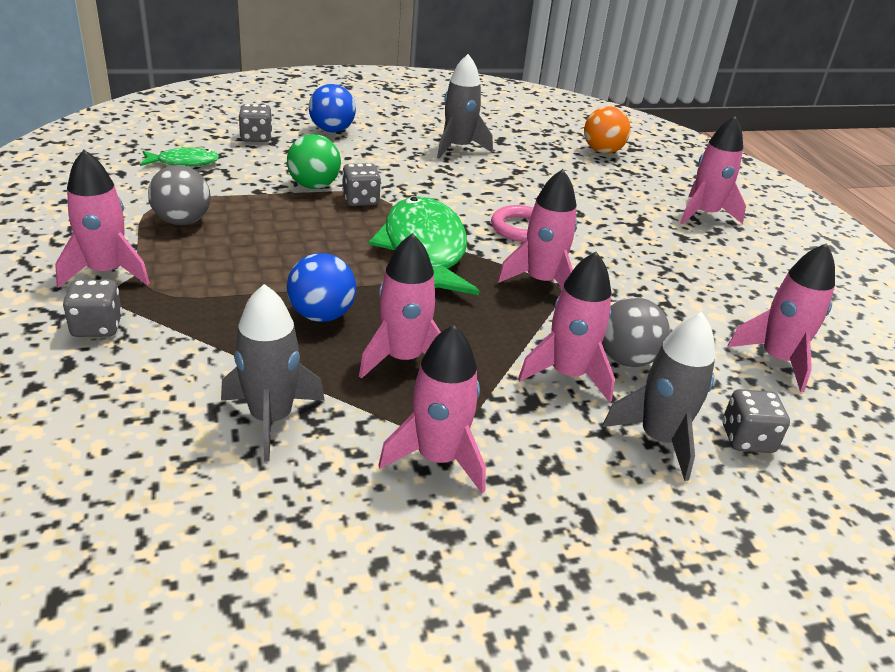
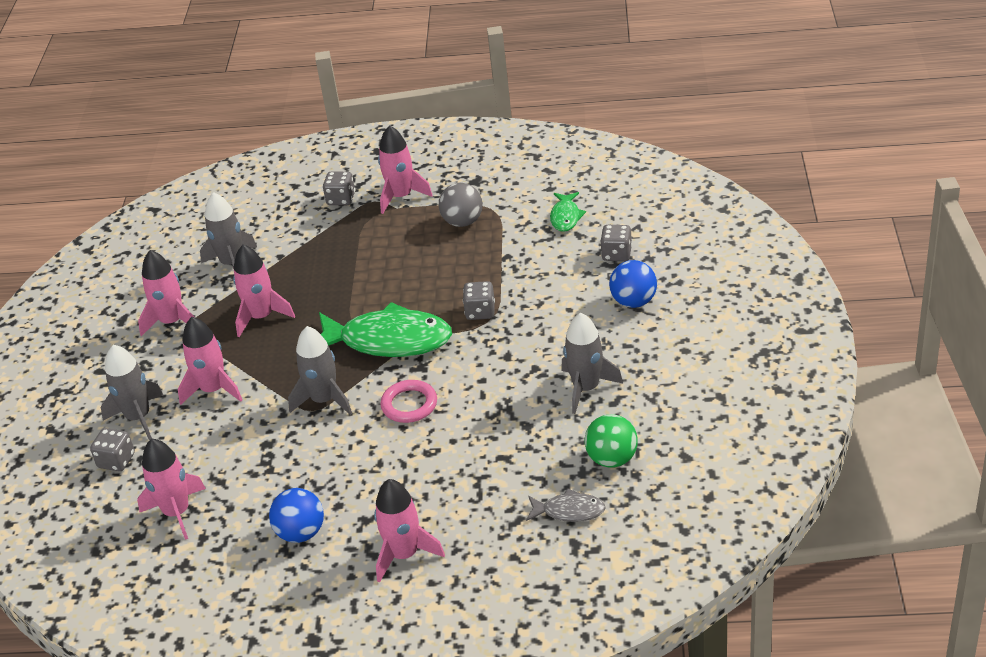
camera: 115 degrees right, 5 degrees up
green ball [287,134,341,189] -> green ball moved to [585,414,638,467]
blue ball [287,253,356,322] -> blue ball moved to [269,488,324,543]
pink rocket [498,169,577,289] -> grey rocket [288,326,352,415]
orange ball [584,106,630,154] -> grey fish [526,489,606,522]
grey ball [602,297,670,367] -> none

